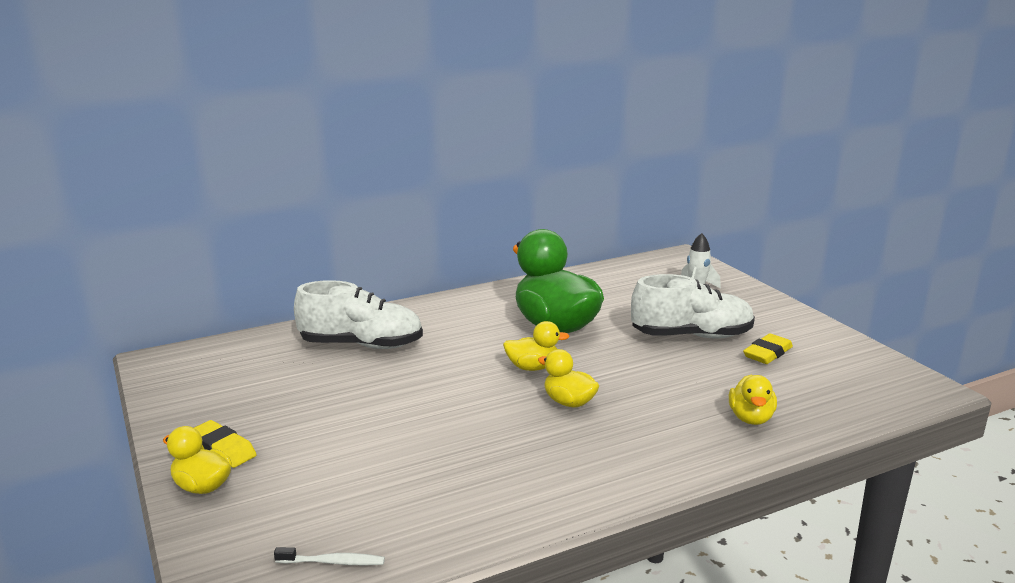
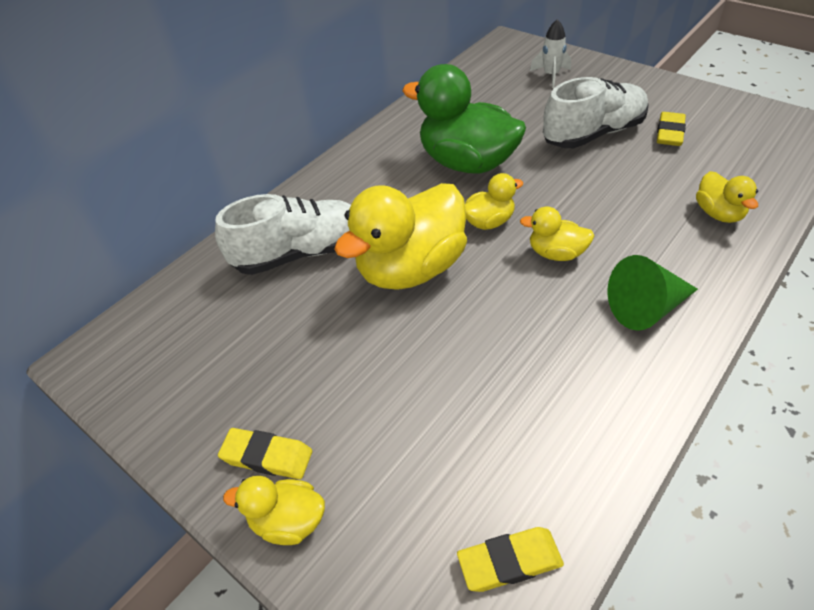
camera: 20 degrees left, 25 degrees up
white toothbrush [274,547,385,565] -> yellow eraser [457,527,564,592]
none -> yellow duck [334,183,467,290]
none -> green cone [607,255,698,331]

